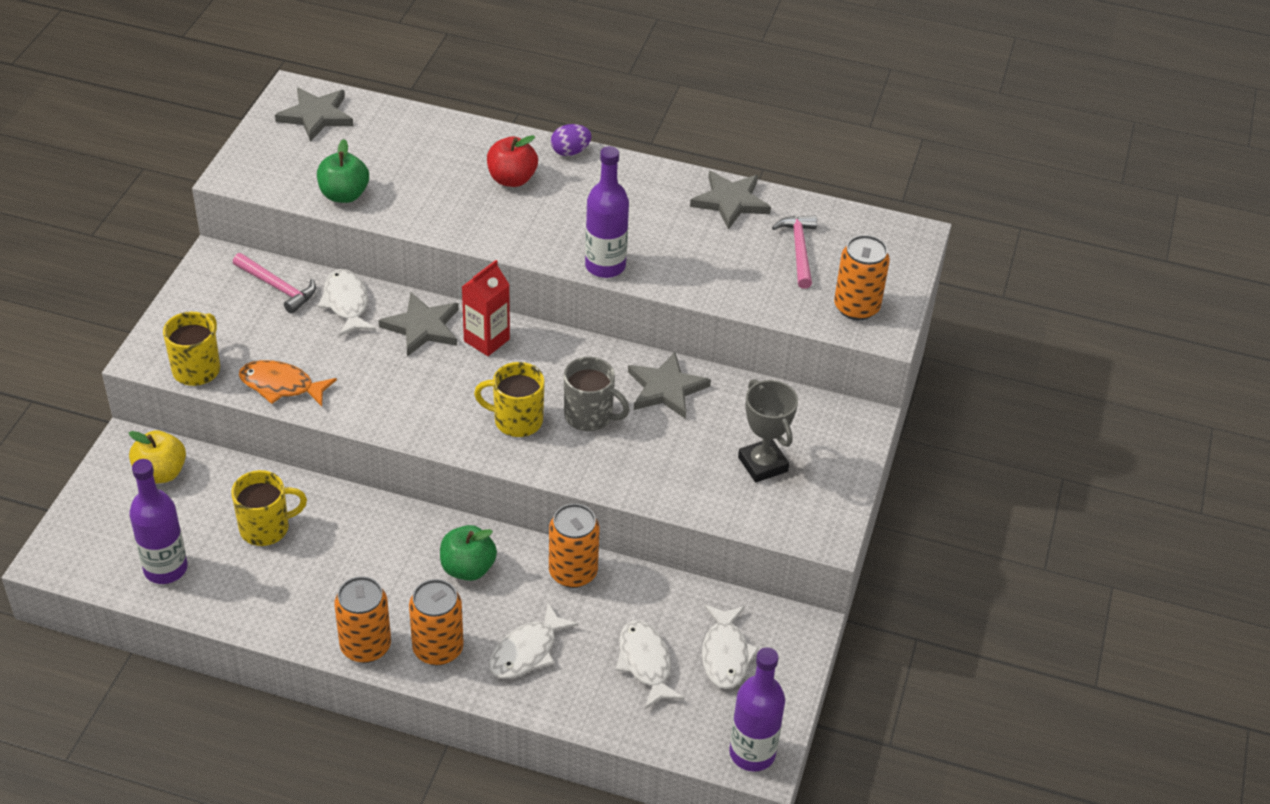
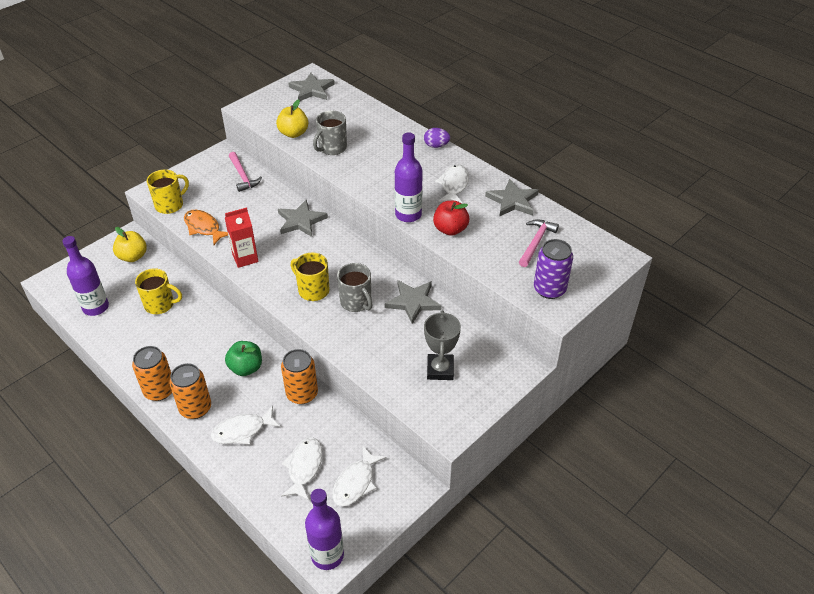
camera: 30 degrees right, 0 degrees up
green apple [317,139,369,203] -> yellow apple [276,99,308,138]
white fish [318,269,376,337] -> white fish moved to [435,164,469,204]
red carton [462,260,510,356] -> red carton moved to [225,208,259,268]
red apple [487,135,538,187] -> red apple moved to [433,201,469,236]
orange can [834,235,890,320] -> purple can [534,239,573,299]
none -> grey mug [313,111,347,155]

